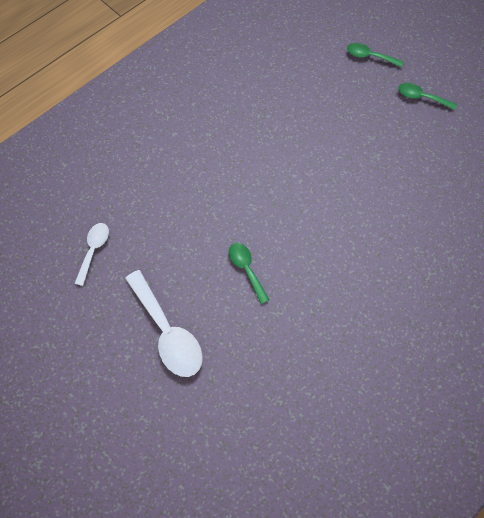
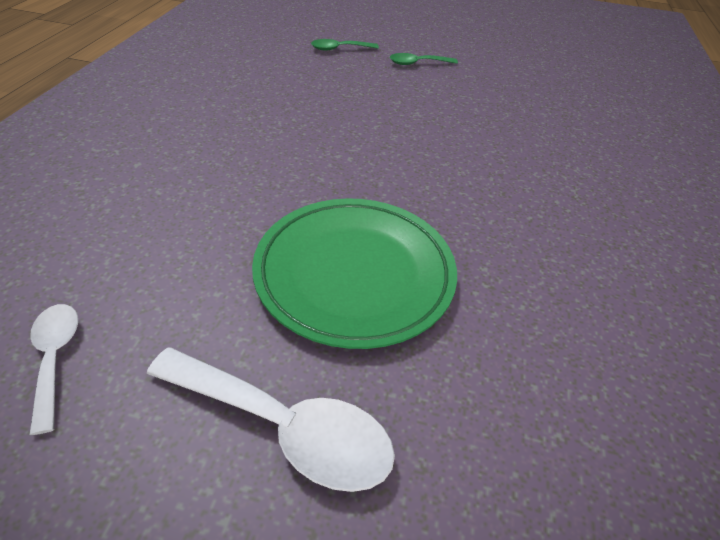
camera: 35 degrees left, 20 degrees down
green spoon [229,243,270,304] -> green plate [252,198,457,349]

